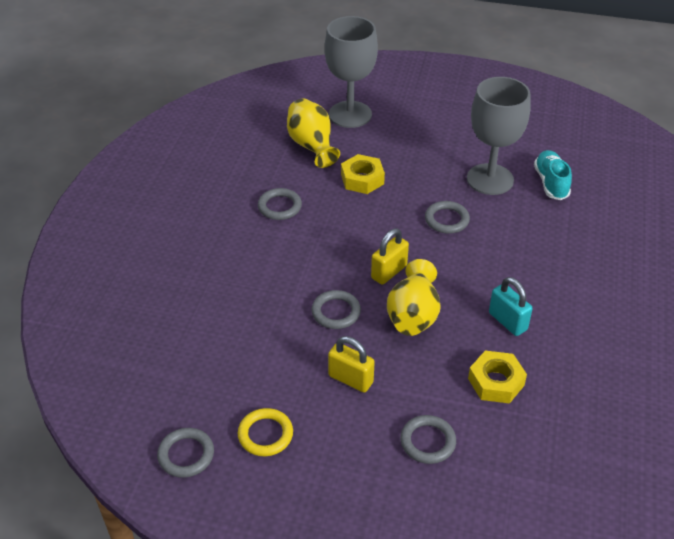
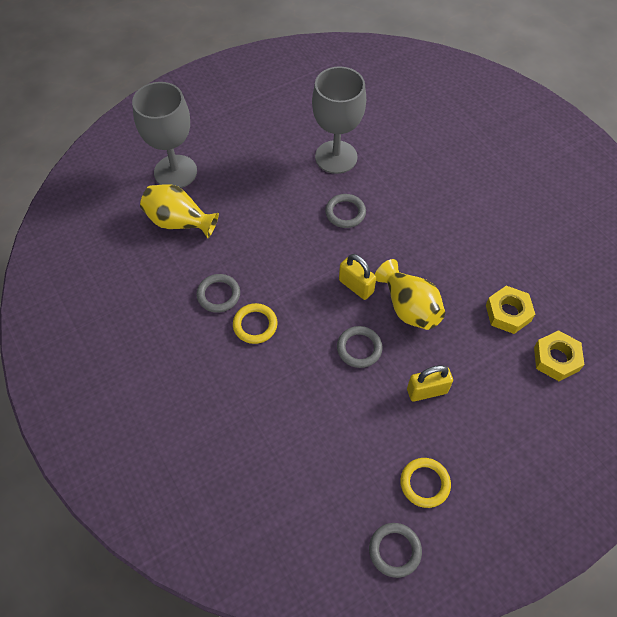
camera: 45 degrees left, 15 degrees up
yellow nut [341,154,385,194] -> yellow nut moved to [534,330,584,381]
yellow padlock [371,229,409,285] -> yellow padlock turned 45 degrees counterclockwise [339,254,376,300]
grey ring [400,415,456,464] -> none
turquoise padlock [489,277,533,336] -> none
turquoise shoe [534,150,572,200] -> none
none -> yellow ring [233,303,277,344]

